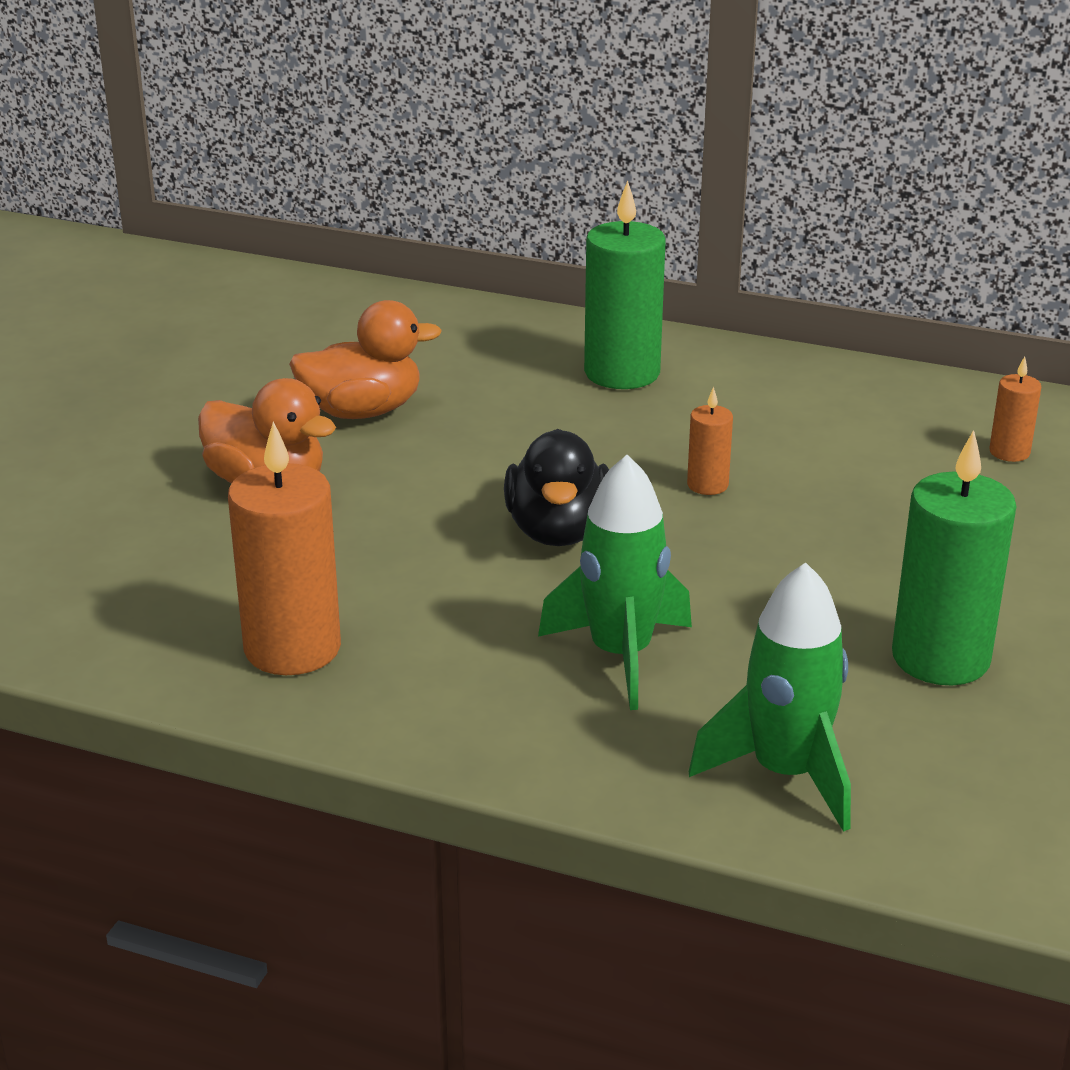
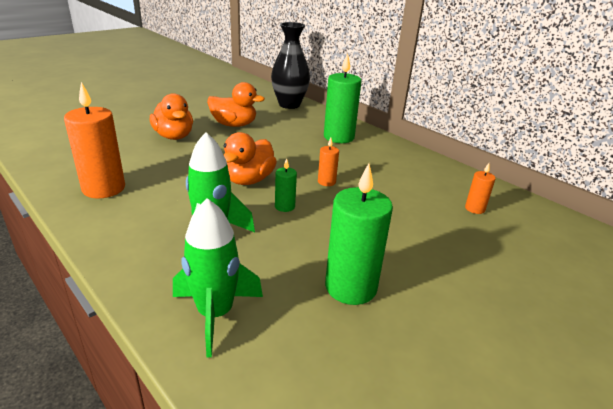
camera: 25 degrees right, 0 degrees up
black duck [504,429,609,546] -> orange duck [223,132,277,185]
none -> black vase [271,22,310,109]
none -> green candle [275,158,297,212]

